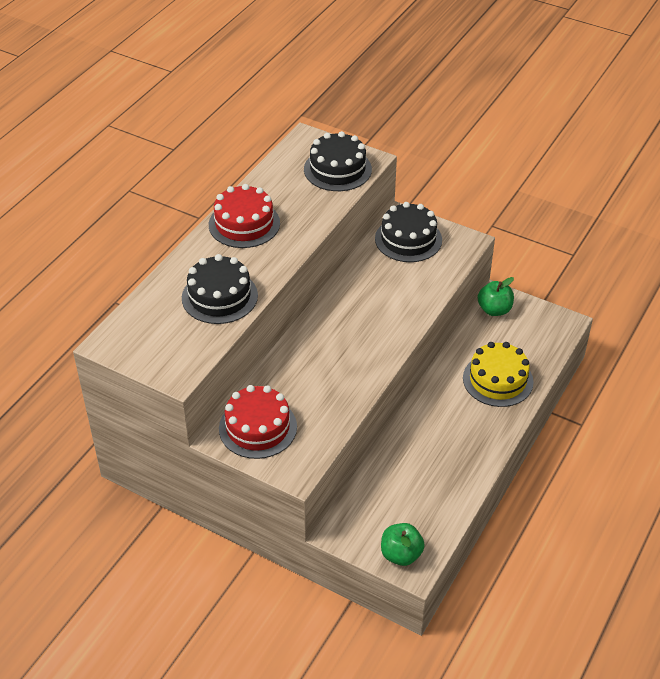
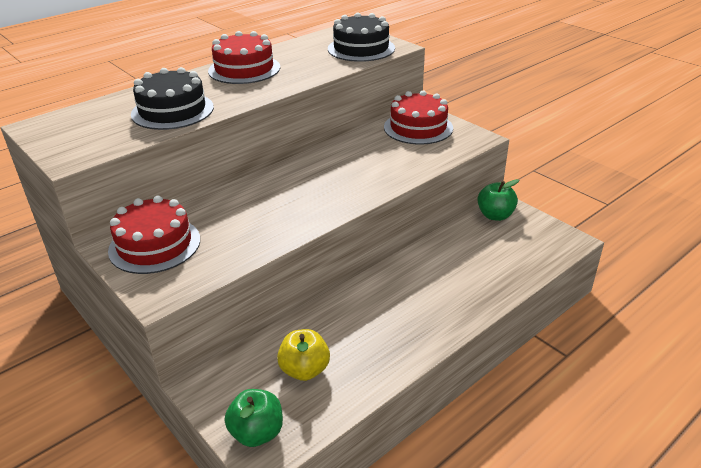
camera: 20 degrees right, 10 degrees down
black cake [375,202,442,262] -> red cake [384,90,453,145]
yellow cake [463,342,534,407] -> none
none -> yellow apple [277,329,330,381]

